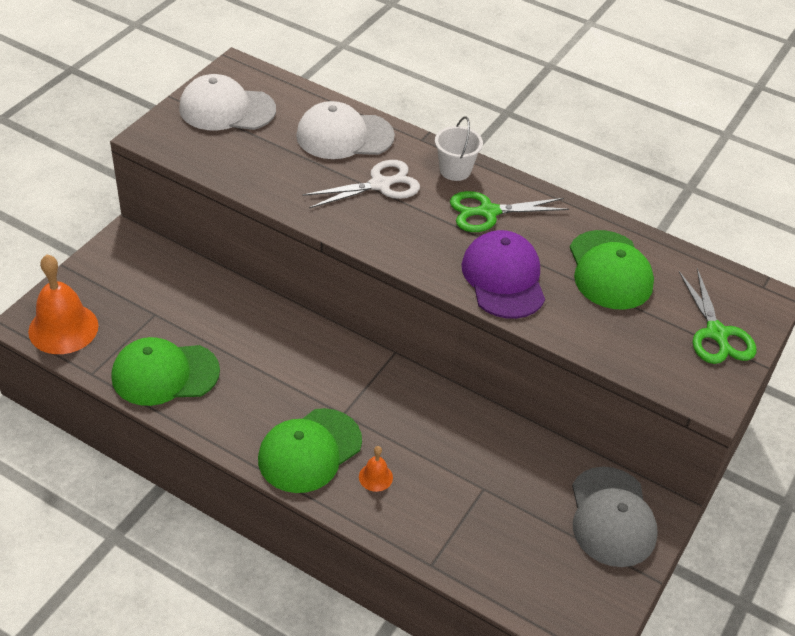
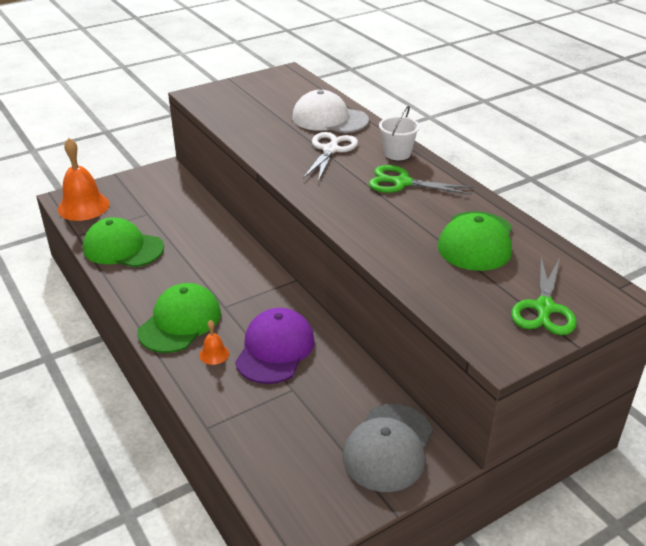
camera: 30 degrees right, 10 degrees down
white cap [179,74,276,130] -> none
green cap [258,408,362,493] -> green cap turned 135 degrees clockwise [137,283,221,353]
white scissors [302,160,420,208] -> white scissors turned 75 degrees counterclockwise [303,132,358,182]
purple cap [461,230,545,319] -> purple cap moved to [235,308,315,384]

